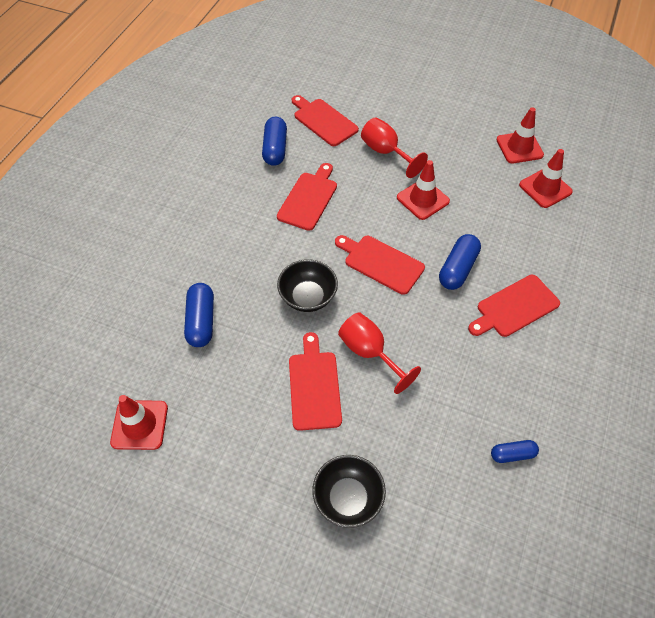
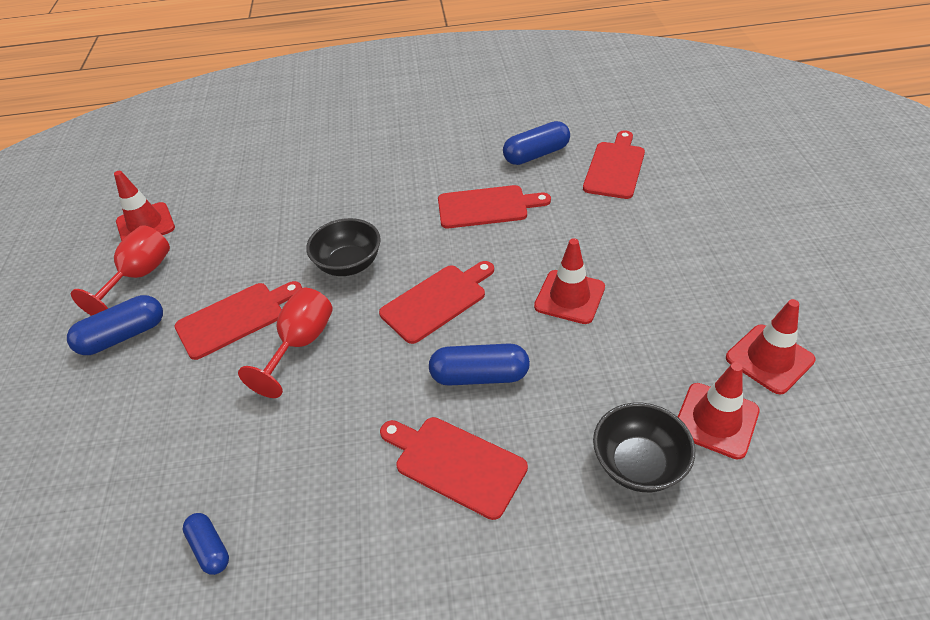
camera: 65 degrees right, 10 degrees down
blue capsule [184,283,214,347] -> blue capsule moved to [67,295,163,355]
black bowl [312,455,386,528] -> black bowl moved to [593,403,695,492]
red cutting board [335,235,425,295] -> red cutting board turned 45 degrees clockwise [379,261,494,344]
red goblet [361,118,428,178] -> red goblet moved to [71,225,170,316]

